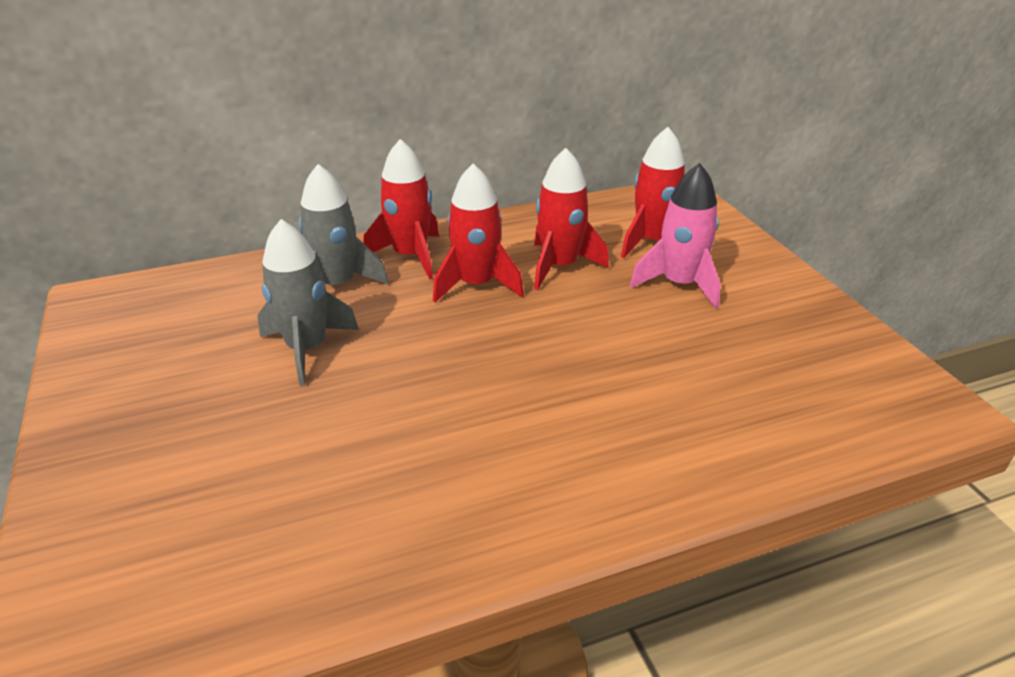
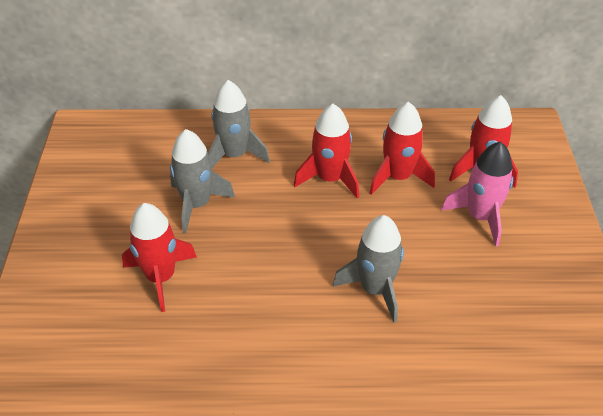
camera: 20 degrees right, 10 degrees up
red rocket [363,139,439,279] -> red rocket moved to [122,203,197,312]
none -> grey rocket [333,215,404,323]

